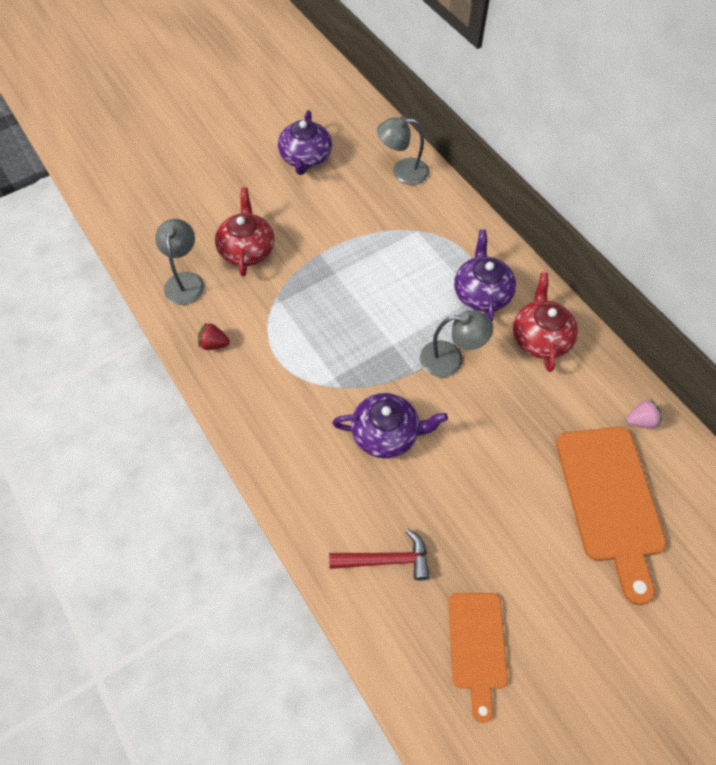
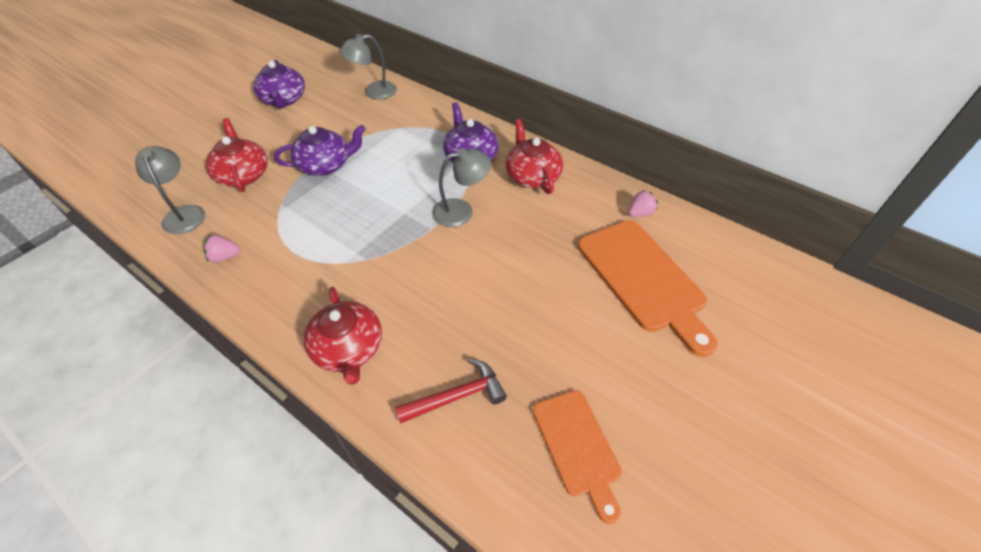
camera: 20 degrees left, 10 degrees down
red strawberry [198,322,230,350] -> pink strawberry [203,235,240,263]
purple teapot [332,393,448,458] -> purple teapot moved to [274,125,366,176]
none -> red teapot [304,287,382,385]

